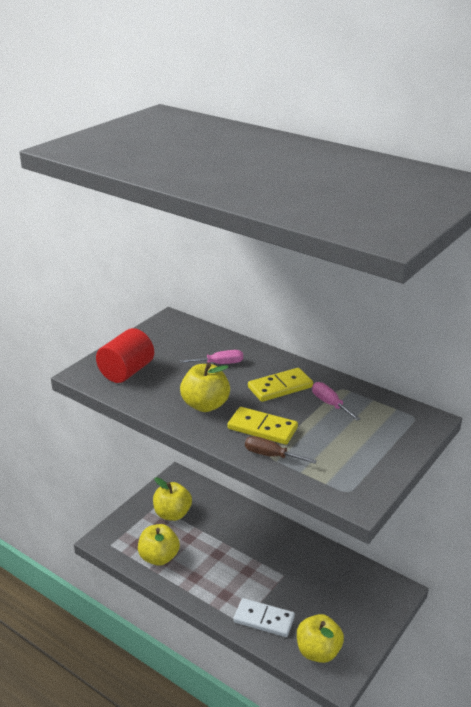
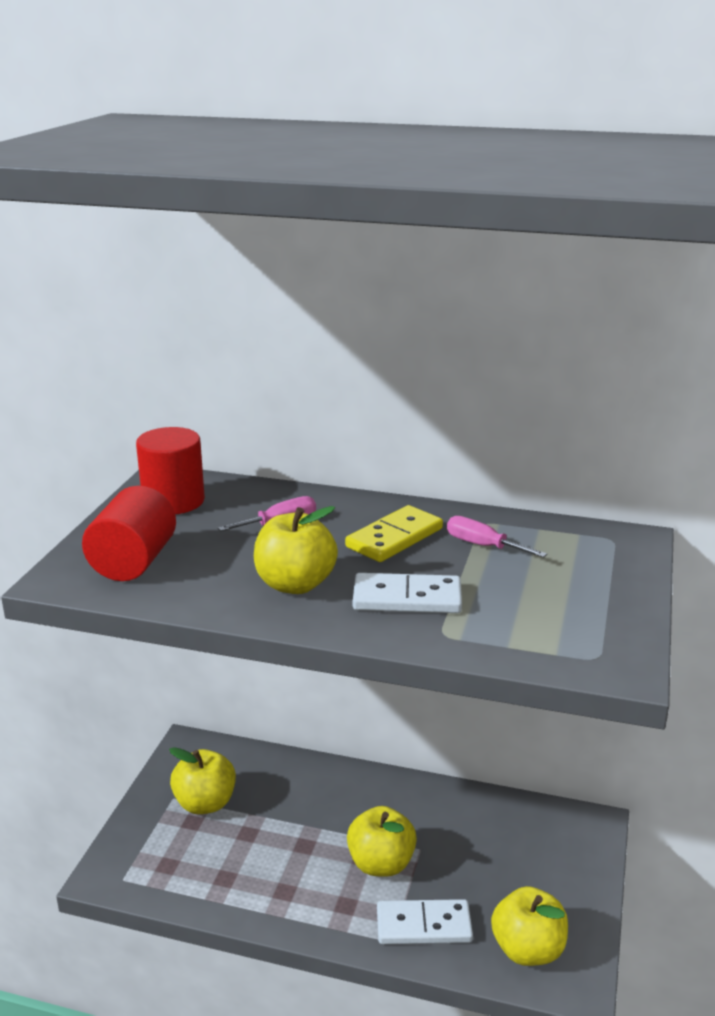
camera: 20 degrees left, 5 degrees down
yellow apple [138,524,180,566] -> yellow apple moved to [347,806,417,877]
yellow domino [228,407,298,445] -> white domino [353,573,462,613]
brown screwdriver [245,436,317,464] -> none
none -> red cylinder [136,427,205,514]

